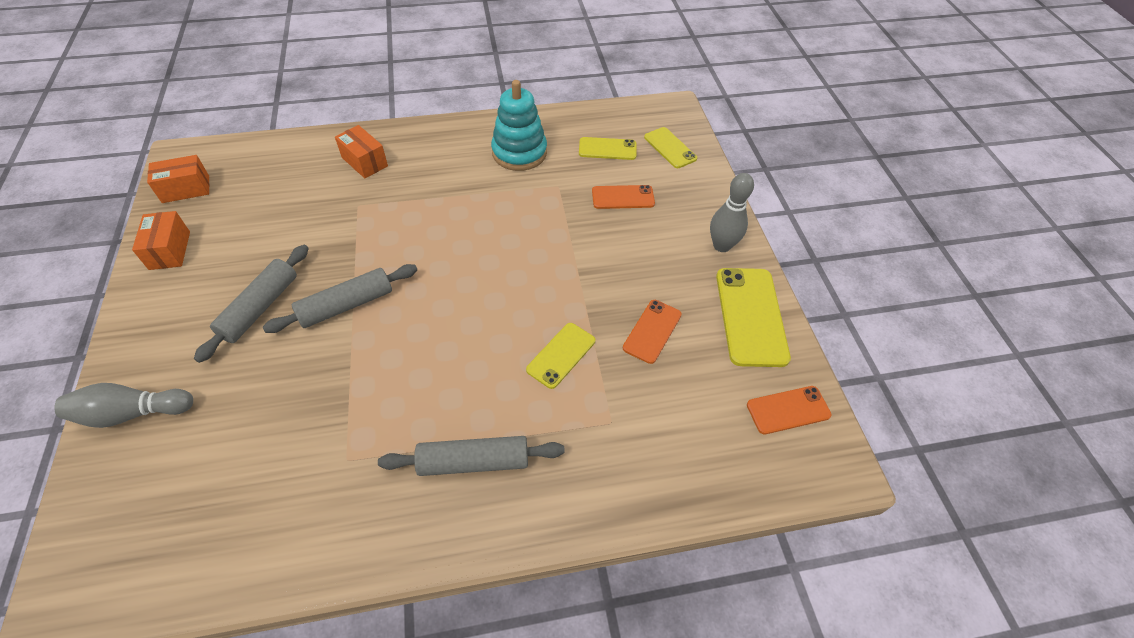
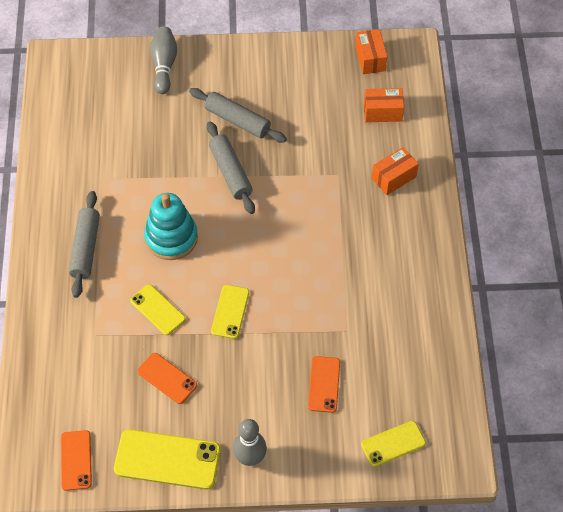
camera: 100 degrees right, 5 degrees up
orange box [132,211,190,270] -> orange box moved to [364,88,404,122]
turquoise stacking toy [491,80,547,171] -> turquoise stacking toy moved to [144,193,198,260]
yellow phone [579,137,636,160] -> yellow phone moved to [211,285,249,339]

